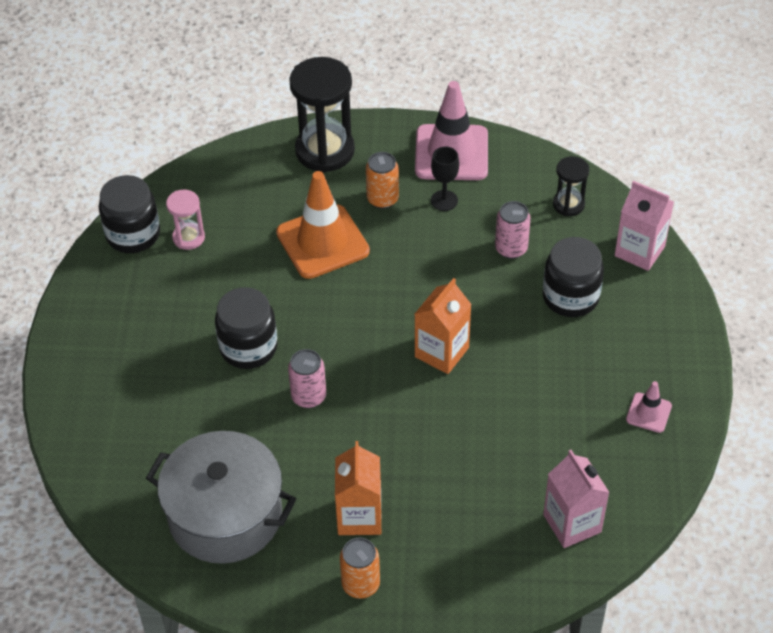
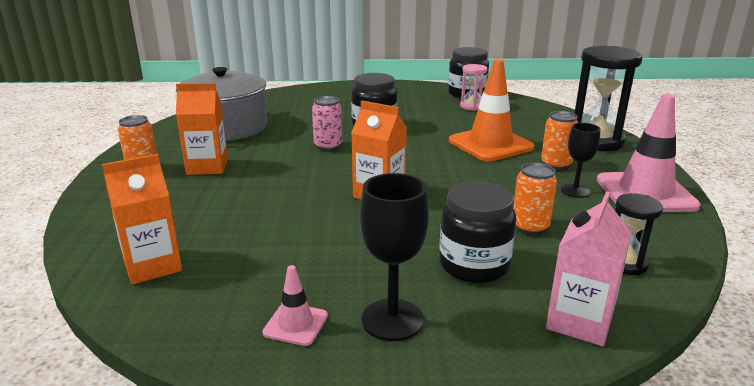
camera: 85 degrees right, 25 degrees down
pink can [495,201,531,259] -> orange can [513,163,557,235]
pink carton [543,450,610,548] -> orange carton [102,154,182,285]
none -> black goblet [360,173,429,341]

